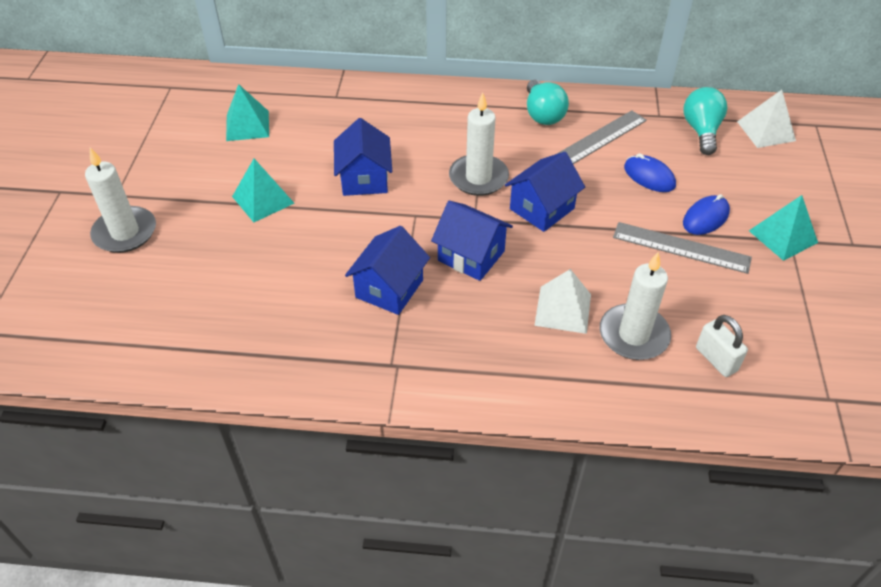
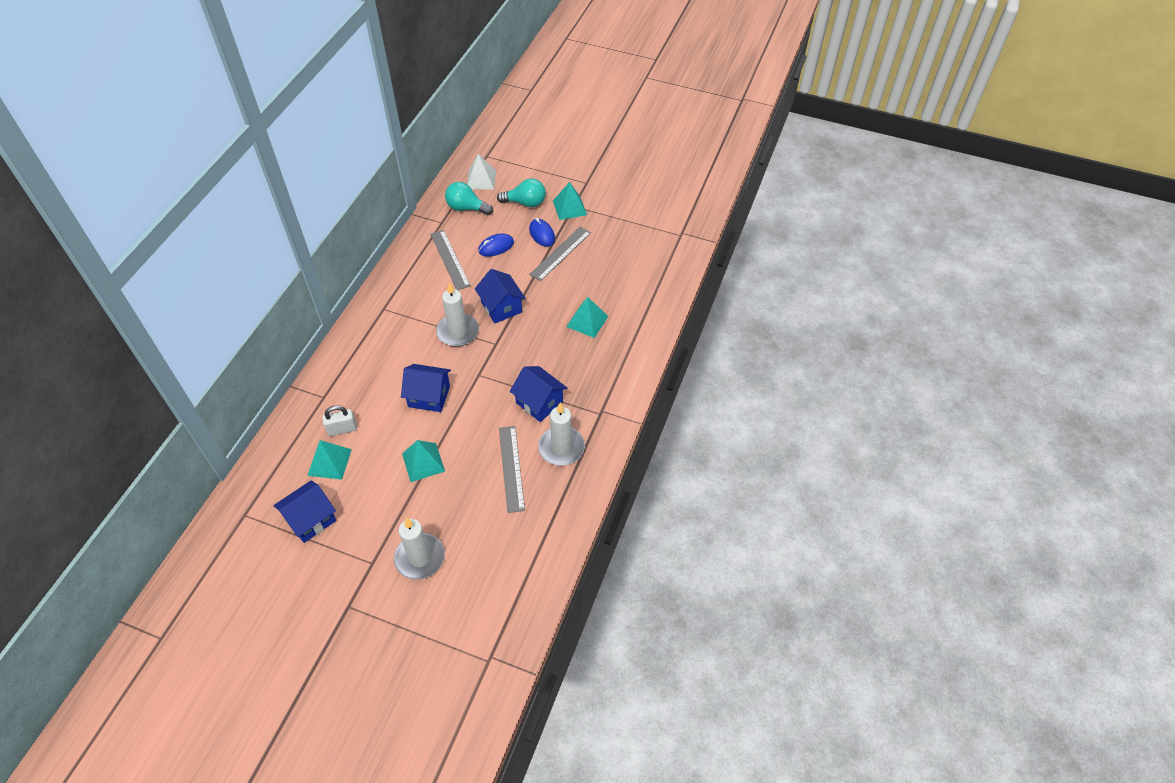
camera: 75 degrees left, 5 degrees up
blue house [431,201,513,281] -> blue house moved to [274,481,336,543]
turquoise light bulb [527,80,569,125] -> turquoise light bulb moved to [497,178,546,207]
white pyramid [534,269,591,334] -> turquoise pyramid [566,297,608,338]
white candle [600,252,671,360] -> white candle moved to [538,403,585,466]
white padlock [696,315,748,377] -> white padlock moved to [322,405,357,436]
none -> grey ruler [499,426,525,513]

